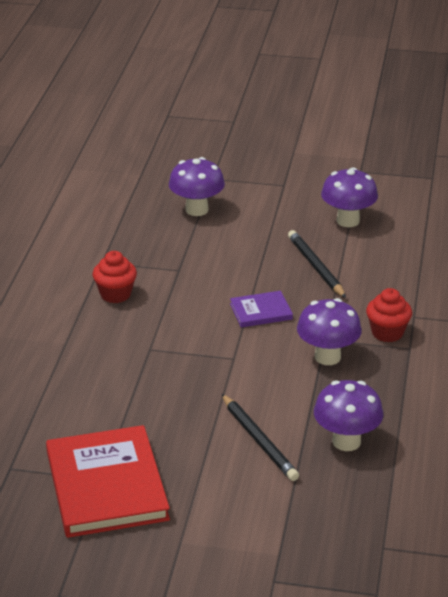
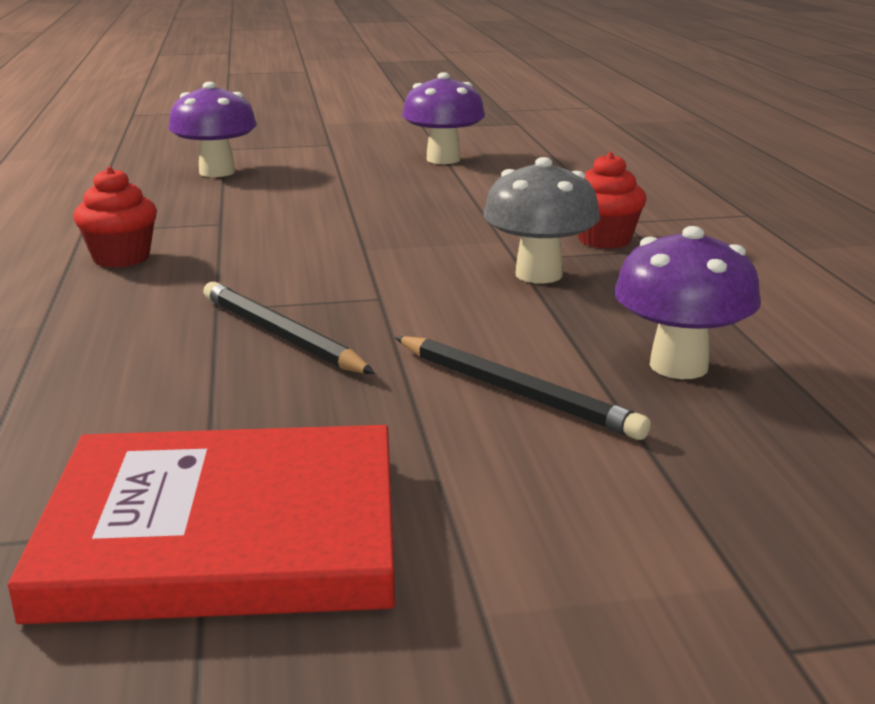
camera: 20 degrees left, 10 degrees down
red book [46,425,170,538] -> red book turned 60 degrees counterclockwise [8,425,395,624]
purple book [230,291,293,328] -> none
black pencil [288,230,346,298] -> black pencil moved to [203,282,375,374]
purple mushroom [297,298,362,365] -> grey mushroom [483,157,600,283]

